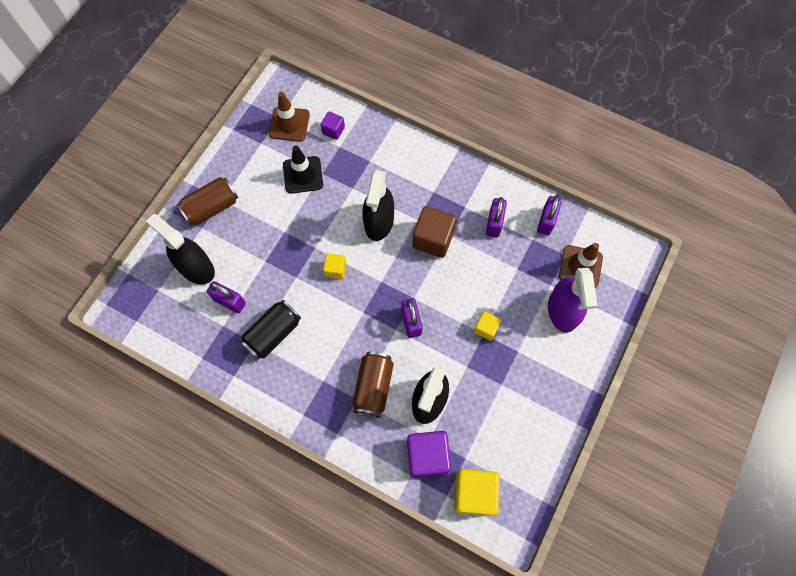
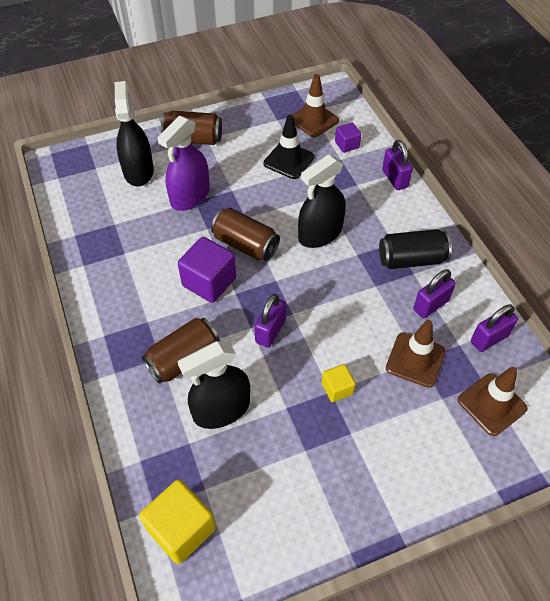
camera: 40 degrees right, 15 degrees down
purple padlock [207,281,246,313] -> purple padlock moved to [382,140,413,190]
black can [240,300,301,359] -> black can moved to [379,229,452,269]
yellow cube [323,253,347,279] -> brown can [211,208,280,261]
purple cube [407,431,451,477] -> purple cube moved to [178,237,236,303]
brown cube [412,206,457,258] -> none
purple spray bottle [548,268,598,333] -> purple spray bottle moved to [158,116,210,211]
none -> brown traffic cone [386,320,446,388]

